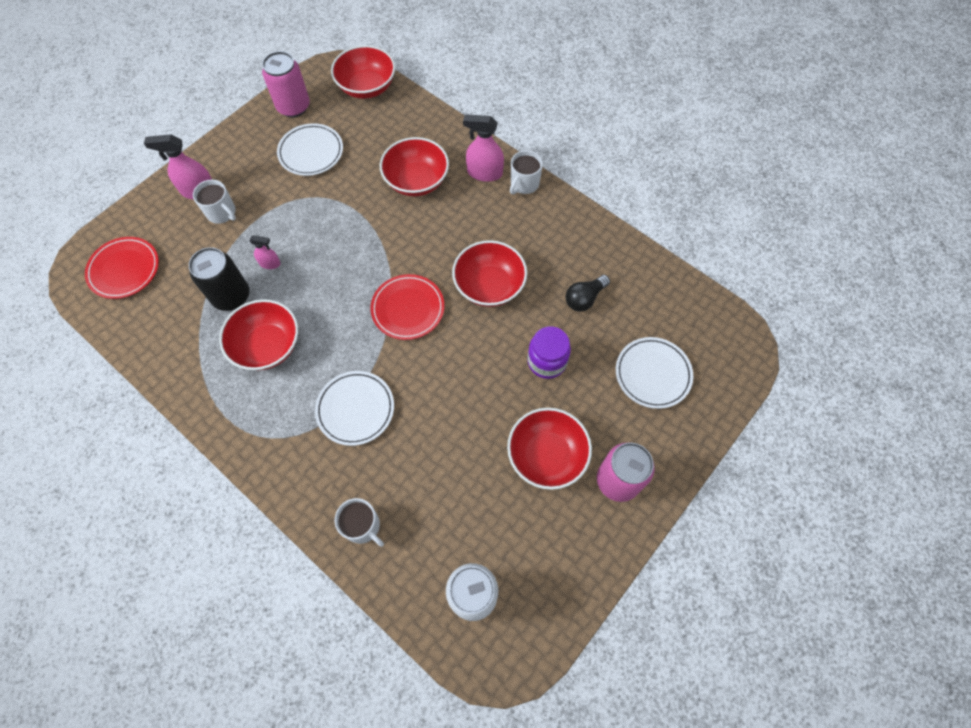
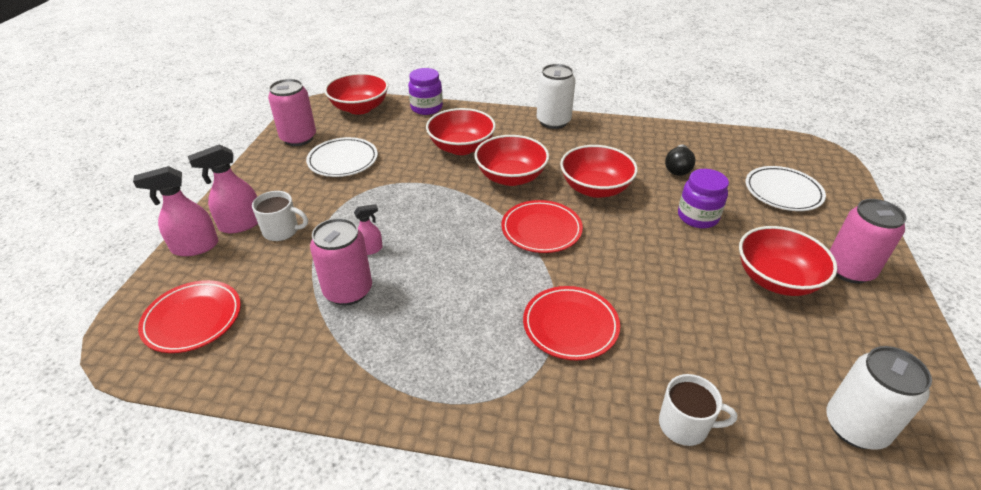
camera: 30 degrees left, 25 degrees down
black can [189,247,249,311] -> pink can [310,218,372,305]
red bowl [219,299,298,370] -> red bowl moved to [474,135,549,186]
white plate [315,371,394,446] -> red plate [523,286,620,361]
pink spray bottle [463,114,504,182] -> pink spray bottle moved to [133,166,219,256]
white mug [510,150,543,194] -> white can [537,64,575,129]
none -> purple jar [408,68,443,115]

